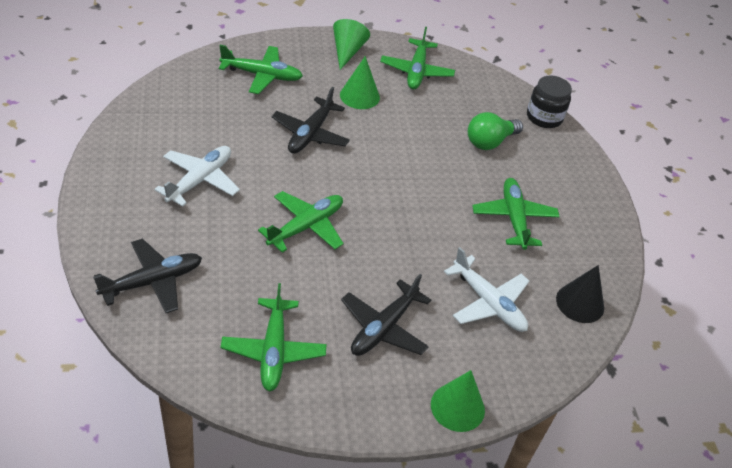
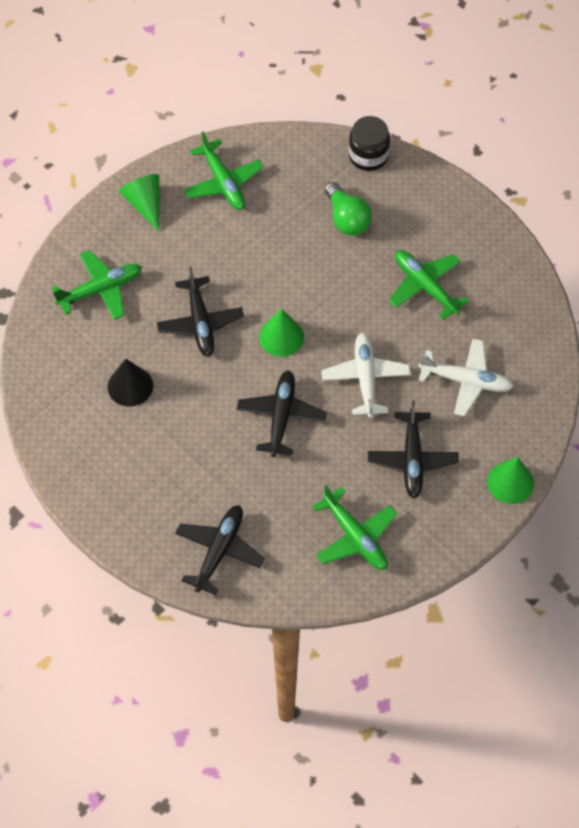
camera: 30 degrees left, 15 degrees up
white plane [154,146,240,207] -> white plane moved to [321,333,411,418]
green plane [258,191,344,253] -> black plane [237,370,327,457]
green cone [340,56,380,109] -> green cone moved to [259,308,304,357]
green light bulb [468,112,523,150] -> green light bulb turned 45 degrees counterclockwise [325,182,372,235]
black cone [556,265,604,323] -> black cone moved to [108,359,153,407]

